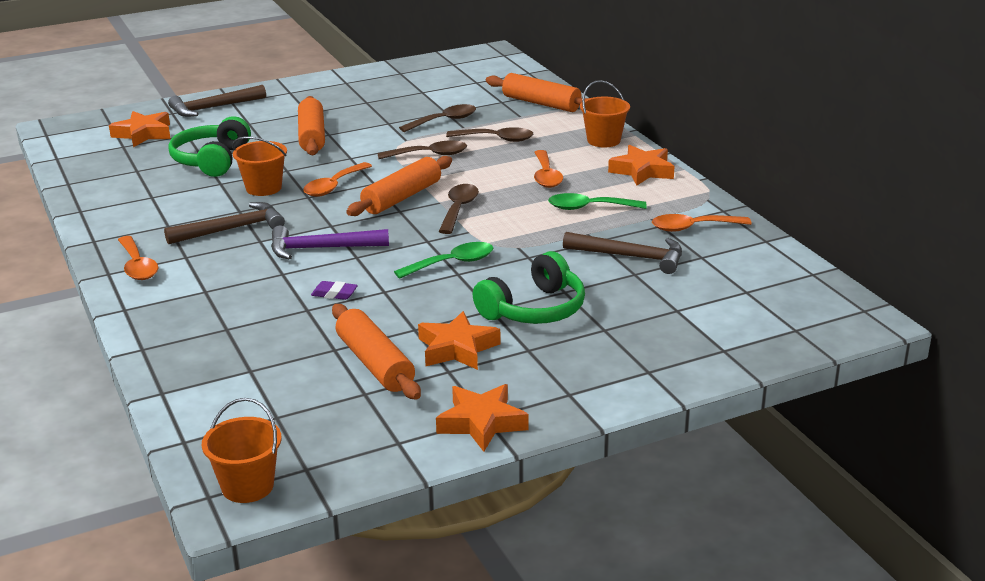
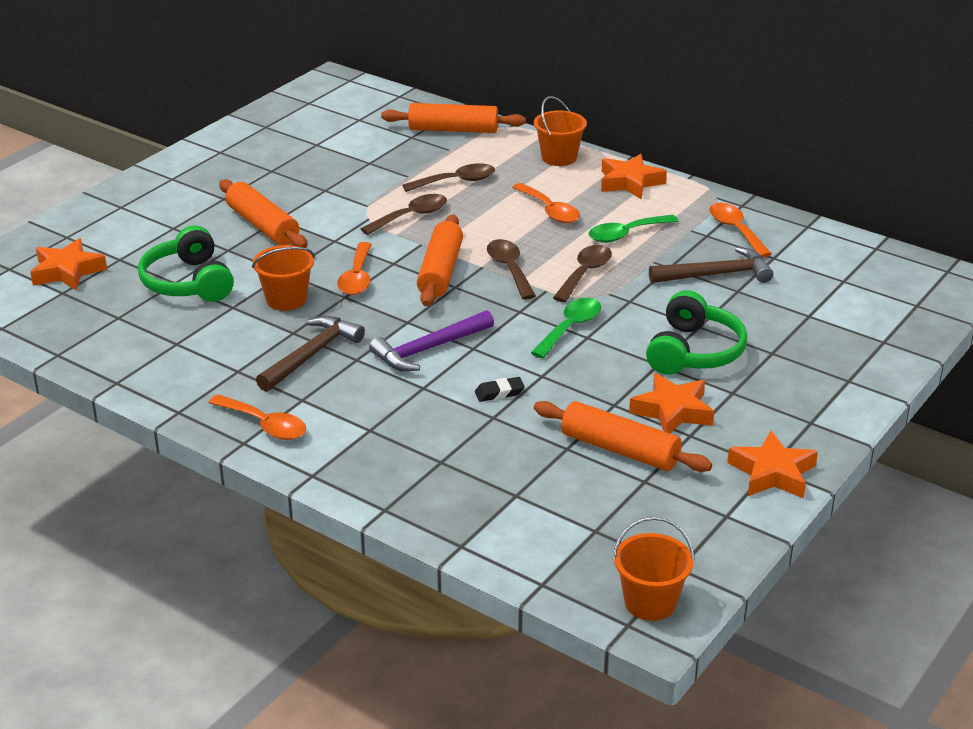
camera: 30 degrees left, 5 degrees up
brown hammer [168,85,266,117] -> none
purple eraser [311,281,358,300] -> black eraser [475,377,525,402]
brown spoon [399,104,476,132] -> brown spoon moved to [553,245,612,302]
orange spoon [652,214,752,232] -> orange spoon turned 105 degrees clockwise [709,203,772,258]

